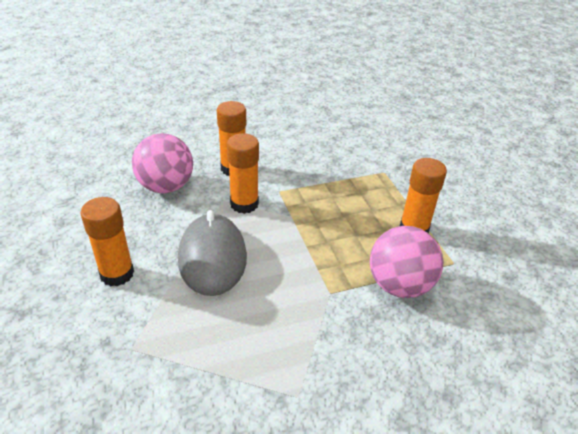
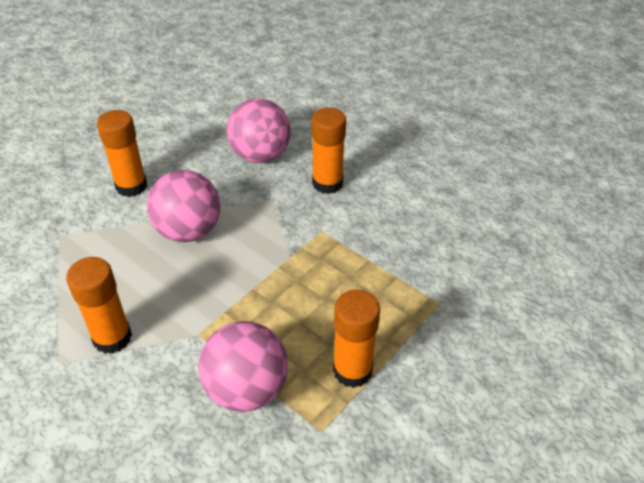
camera: 60 degrees right, 5 degrees up
grey mouse [178,210,247,296] -> pink ball [147,170,220,242]
orange glue stick [227,133,259,214] -> orange glue stick moved to [66,257,132,354]

